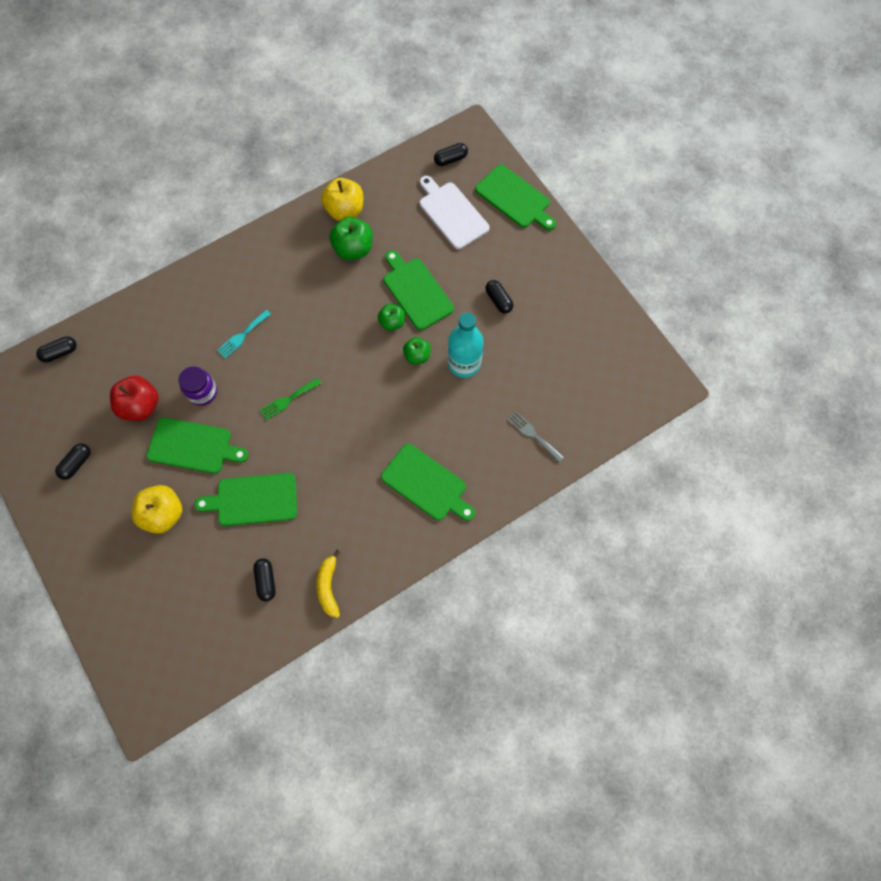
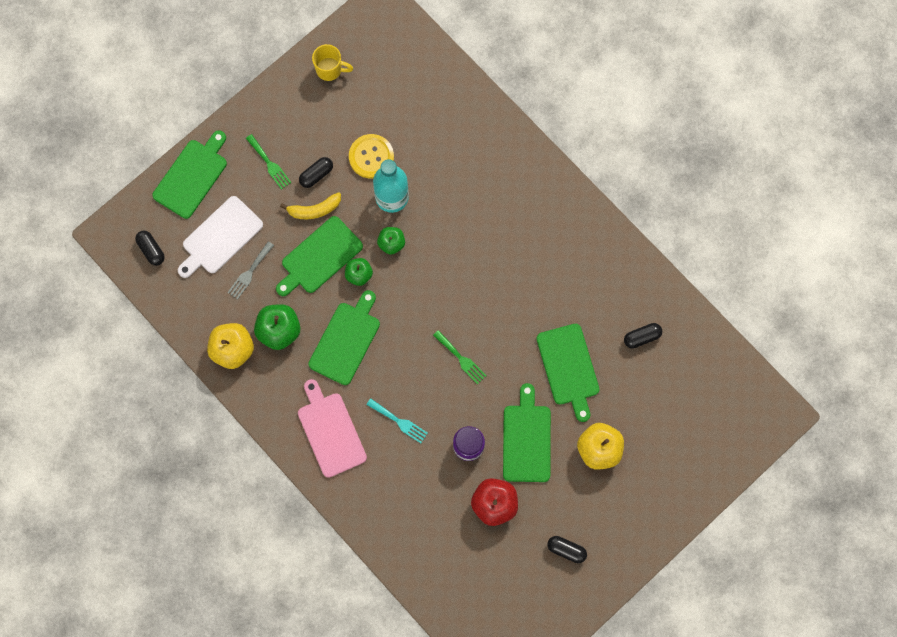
camera: 100 degrees left, 5 degrees up
black capsule [36,337,77,362] -> none
yellow banana [317,550,341,618] -> yellow banana moved to [280,192,341,219]
green cutting board [381,444,475,521] -> green cutting board moved to [308,290,380,385]
grey fork [507,411,564,462] -> grey fork moved to [227,241,274,300]
none -> green fork [246,134,291,190]
none -> pink cutting board [298,379,367,478]
none -> yellow mug [312,44,353,81]
none -> yellow button [349,134,394,179]

